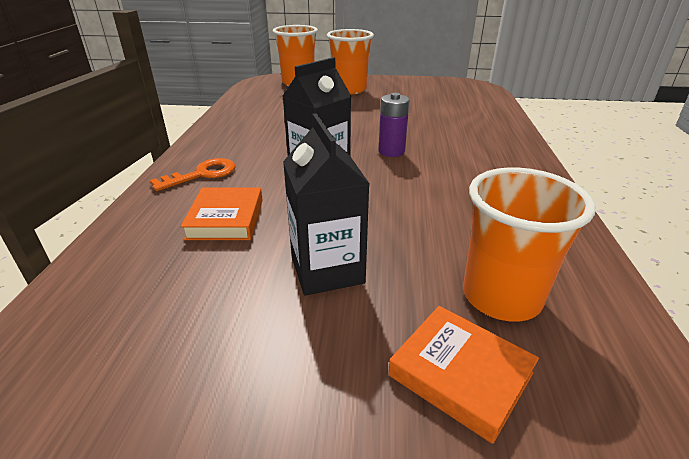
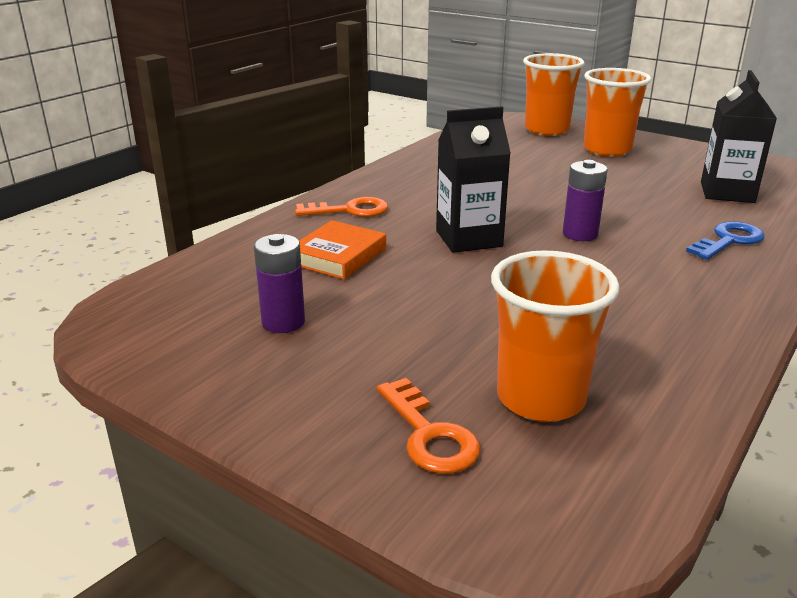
camera: 30 degrees right, 5 degrees down
black carton [283,113,370,295] -> black carton moved to [701,70,777,203]
orange book [388,306,539,444] -> orange key [377,378,481,474]
none -> purple battery [254,234,305,333]
none -> blue key [686,221,765,260]

